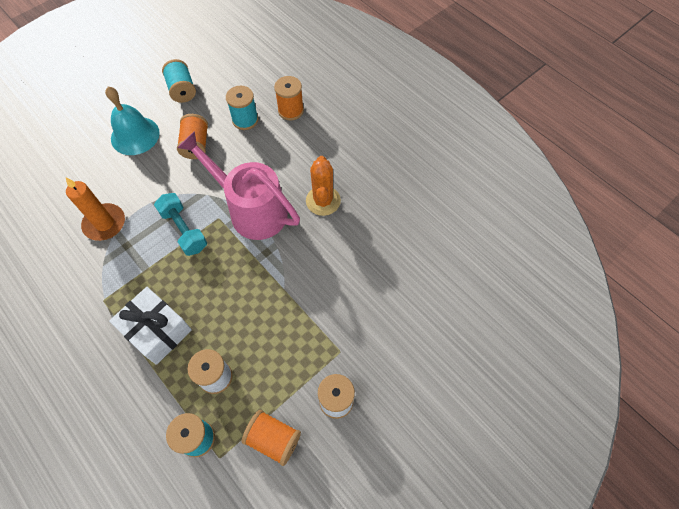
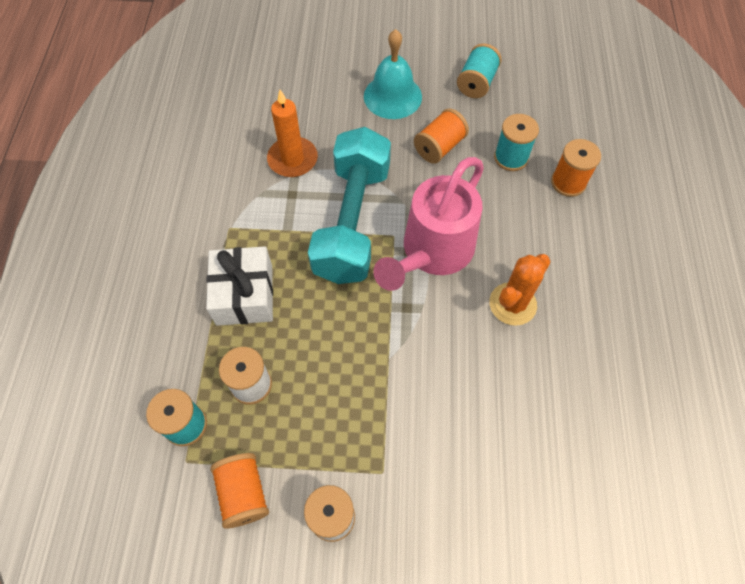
camera: 45 degrees right, 0 degrees up
turquoise dumbbell [154,193,207,256] -> turquoise dumbbell [308,127,391,284], size x1.84
pink watering can [177,131,300,240] -> pink watering can turned 135 degrees counterclockwise [373,157,484,291]

